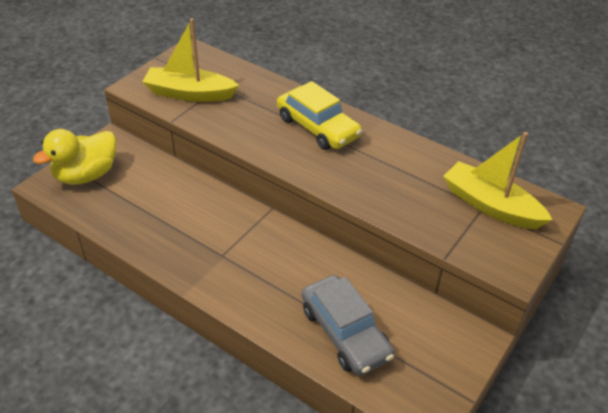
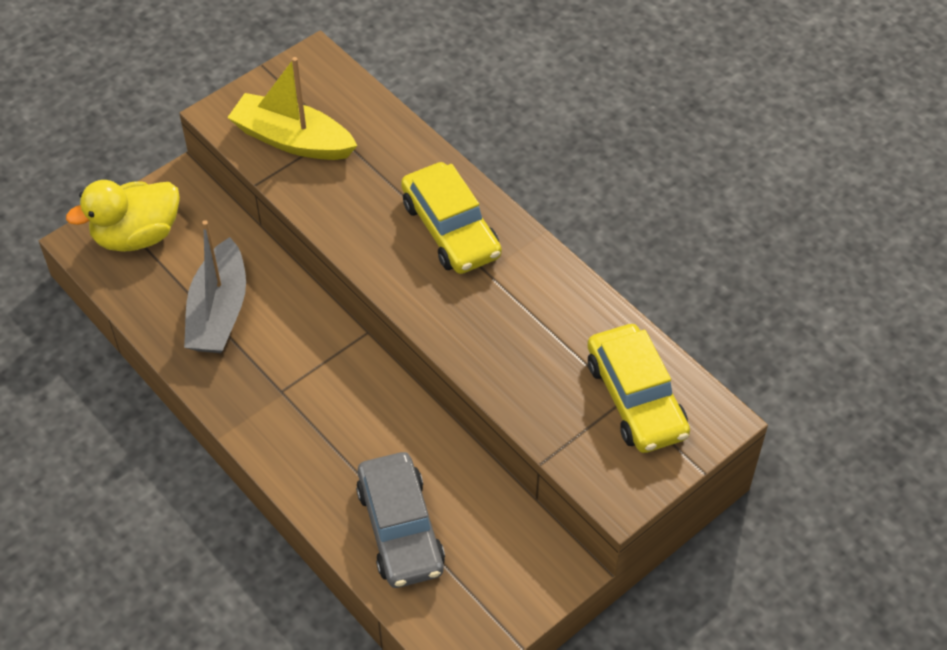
camera: 15 degrees right, 10 degrees up
yellow boat [443,132,552,229] -> yellow car [587,324,690,453]
none -> grey boat [184,220,246,353]

